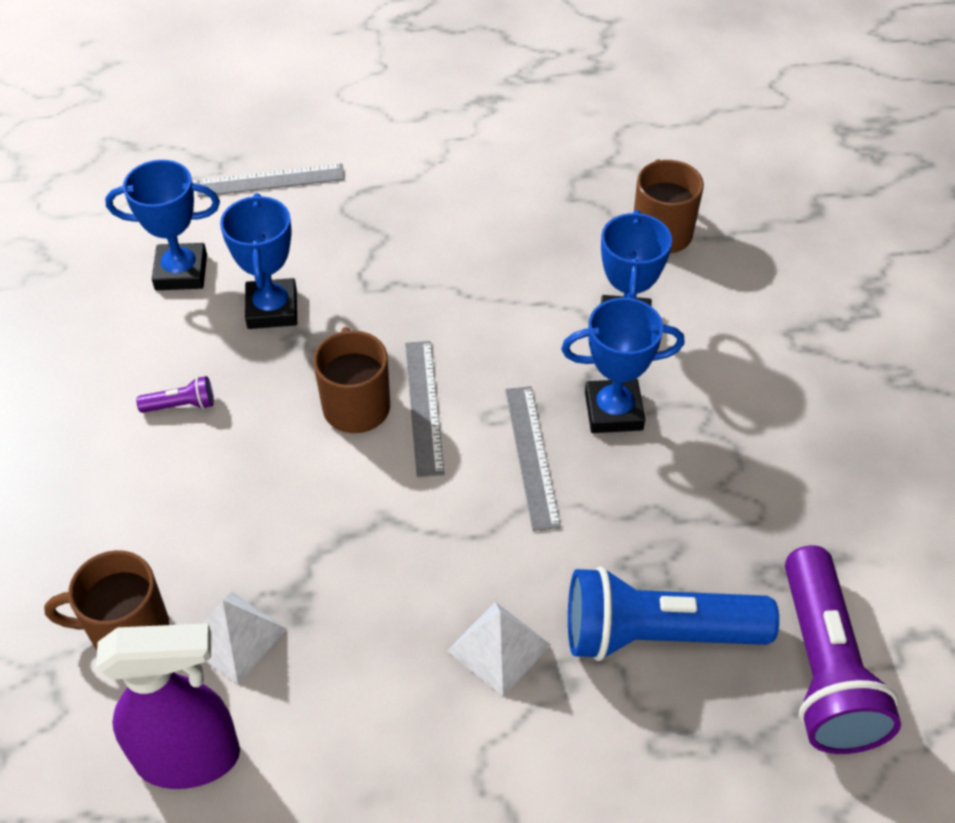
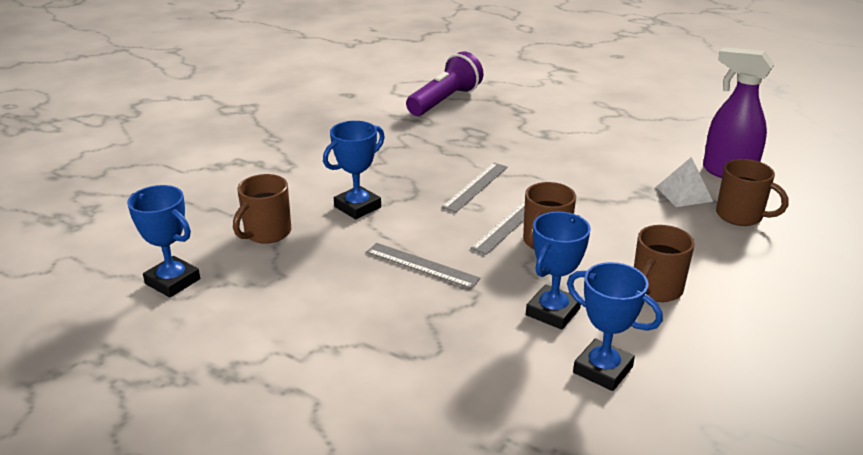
camera: 140 degrees left, 20 degrees down
purple flashlight [136,376,214,413] -> brown mug [634,225,695,302]
grey ruler [197,163,345,197] -> grey ruler moved to [366,243,481,289]
white pyramid [447,602,551,696] -> none
blue trophy [561,298,685,433] -> blue trophy moved to [127,185,200,297]
blue flashlight [568,566,779,661] -> none

